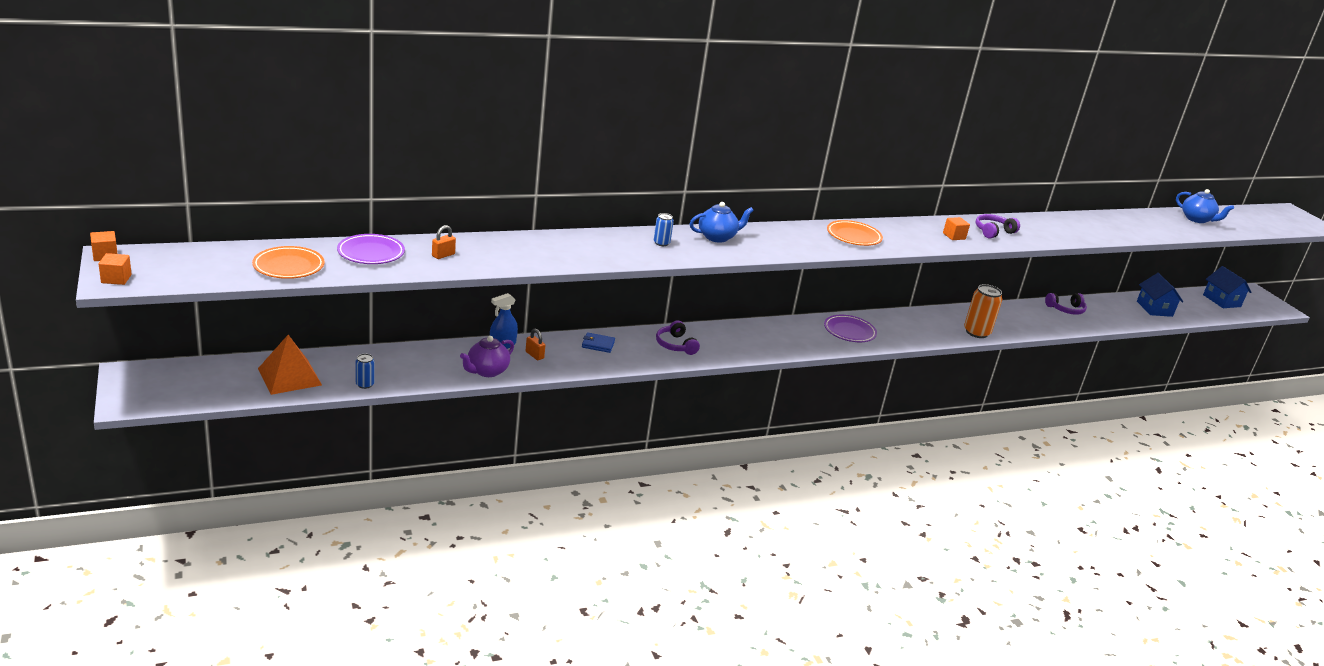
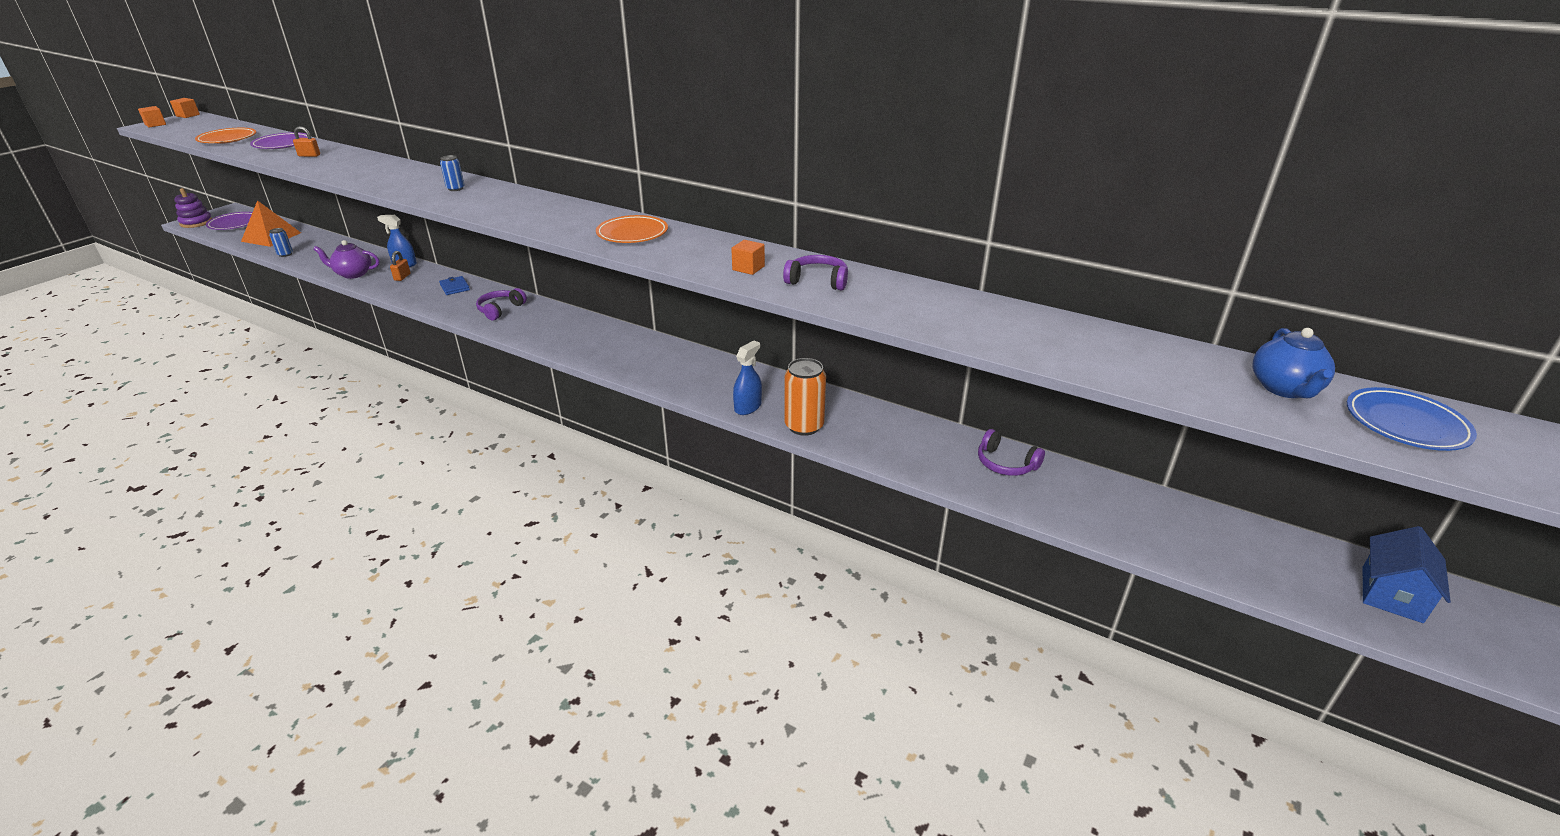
camera: 55 degrees right, 5 degrees up
blue teapot [690,202,754,243] -> none
purple plate [824,315,877,342] -> purple plate moved to [206,212,253,230]
blue house [1137,273,1183,317] -> none
none -> purple stacking toy [174,188,212,228]
none -> blue spray bottle [733,340,762,415]
none -> blue plate [1347,387,1477,451]

